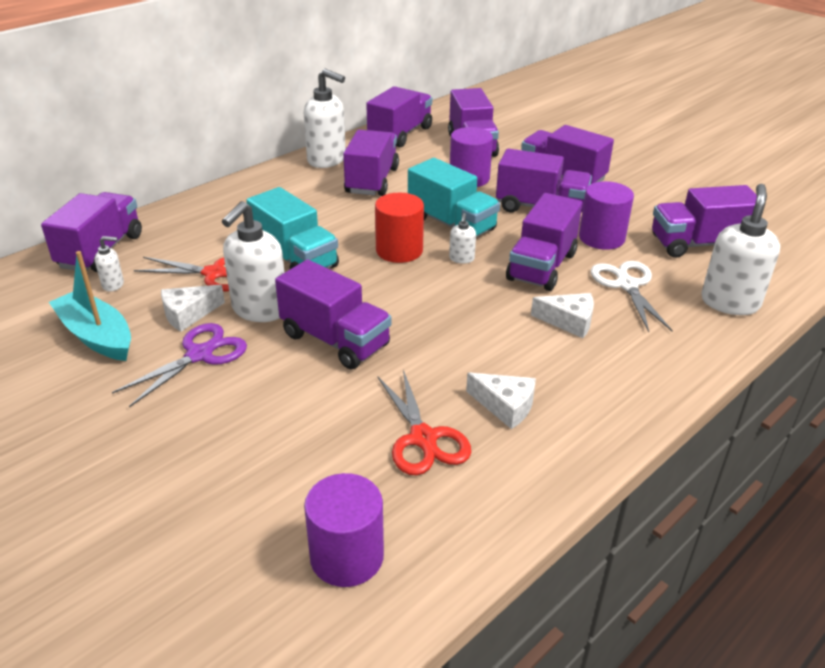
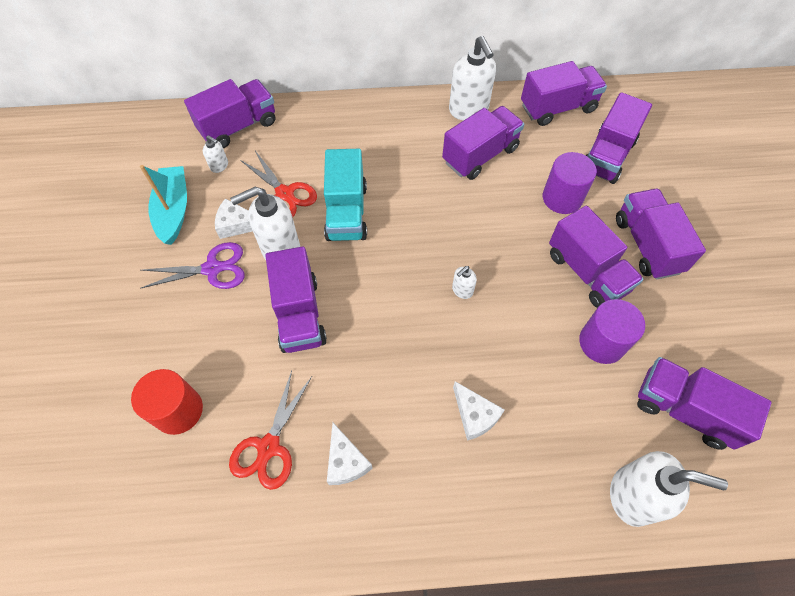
camera: 40 degrees right, 25 degrees up
purple cylinder [304,473,384,587] -> none
red cylinder [375,193,424,263] -> red cylinder moved to [131,369,203,435]
turquoise truck [408,158,500,237] -> none
purple truck [506,193,582,291] -> none
white scissors [591,261,673,332] -> none
white soap dispenser [701,184,780,315] -> white soap dispenser turned 45 degrees clockwise [610,451,728,527]

